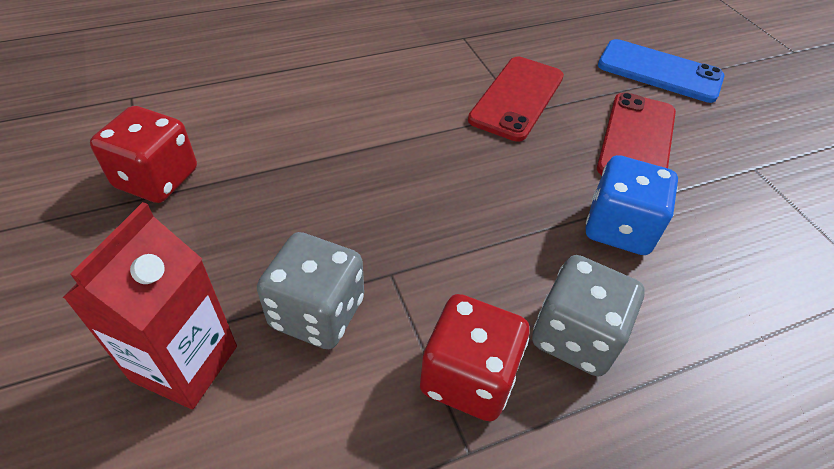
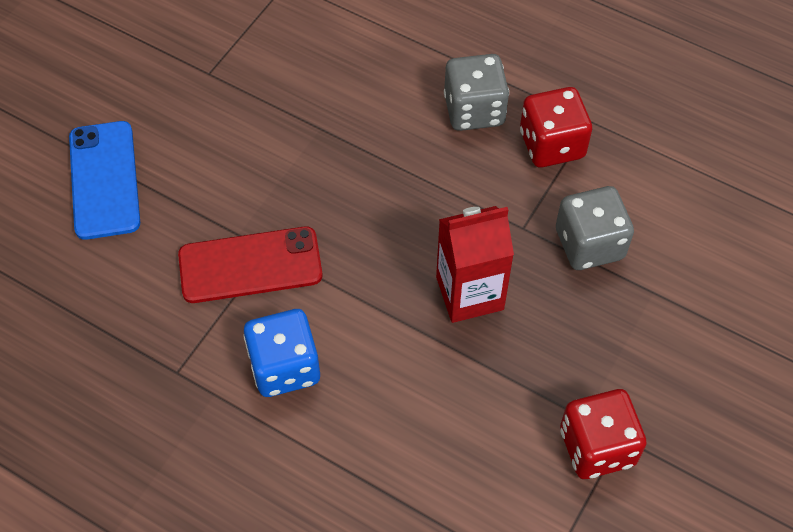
camera: 125 degrees left, 10 degrees up
red carton [62,202,237,409] -> red carton moved to [436,206,514,323]
blue dice [586,155,678,255] -> blue dice moved to [243,309,320,397]
red phone [597,92,676,175] -> none

